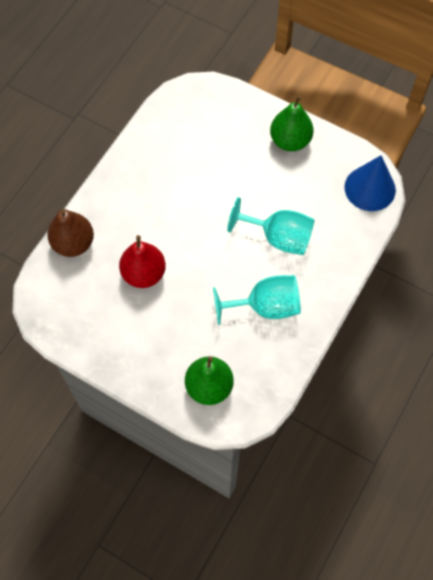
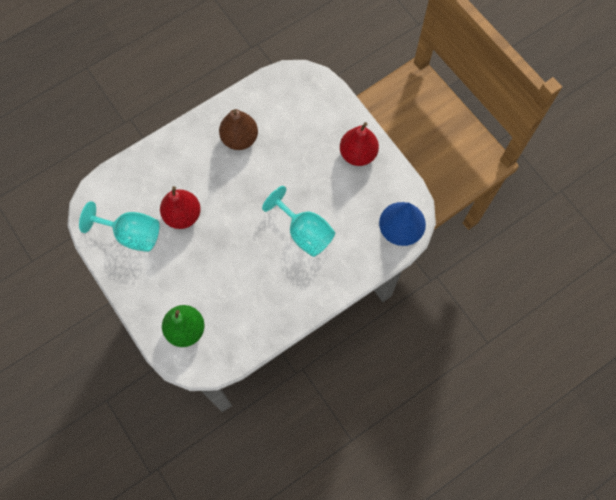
camera: 25 degrees right, 5 degrees up
brown pear [47,209,94,257] -> brown pear moved to [219,109,258,150]
turquoise goblet [213,275,301,325] -> turquoise goblet moved to [79,201,159,252]
green pear [270,95,313,151] -> red pear [340,122,379,166]

